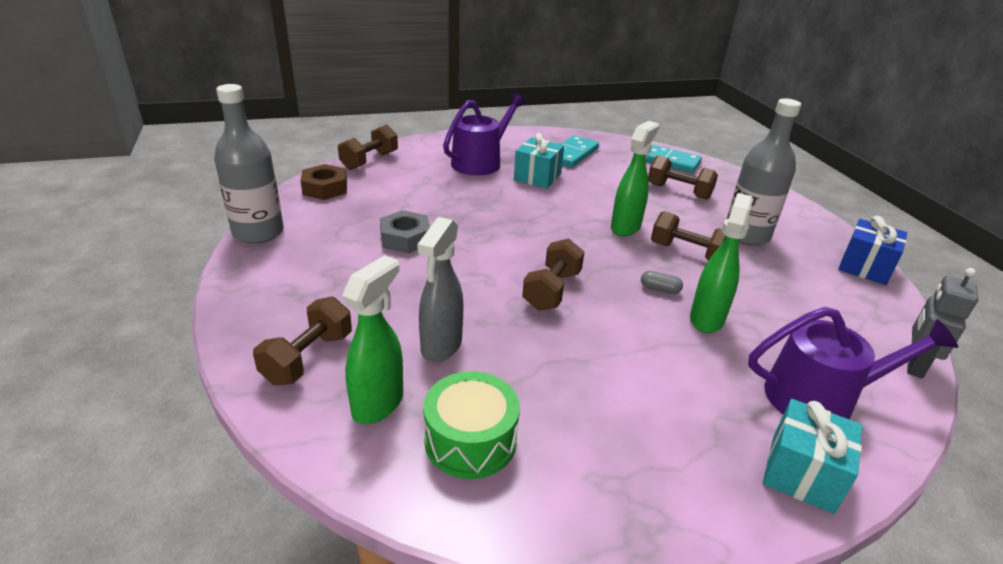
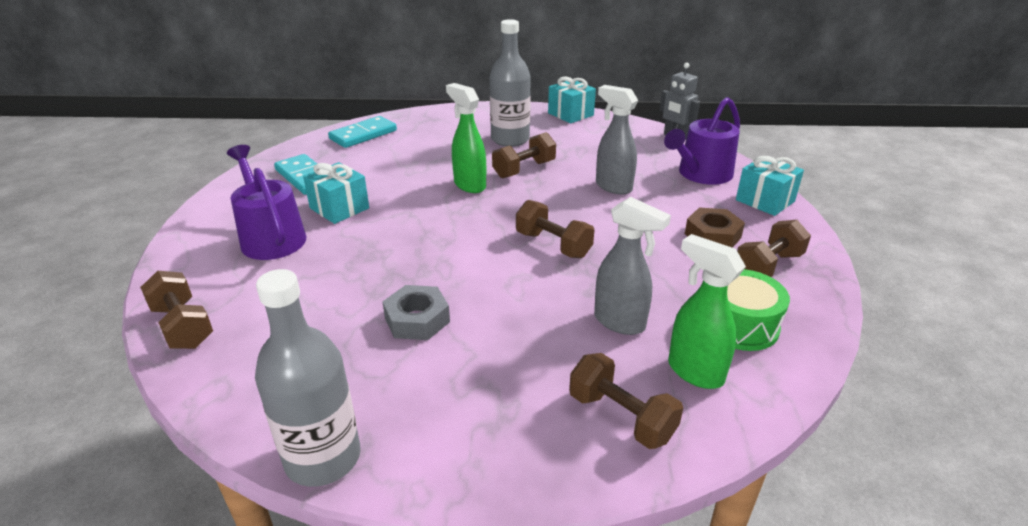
camera: 70 degrees left, 0 degrees up
brown nut [301,164,347,200] -> brown nut moved to [685,207,745,248]
grey capsule [641,271,683,294] -> none
brown dumbbell [648,155,718,199] -> brown dumbbell moved to [737,220,811,277]
green spray bottle [690,193,753,333] -> grey spray bottle [596,85,638,195]
purple watering can [748,307,958,419] -> purple watering can turned 150 degrees counterclockwise [664,97,740,185]
blue gift [838,216,907,285] -> turquoise gift [548,76,596,123]

